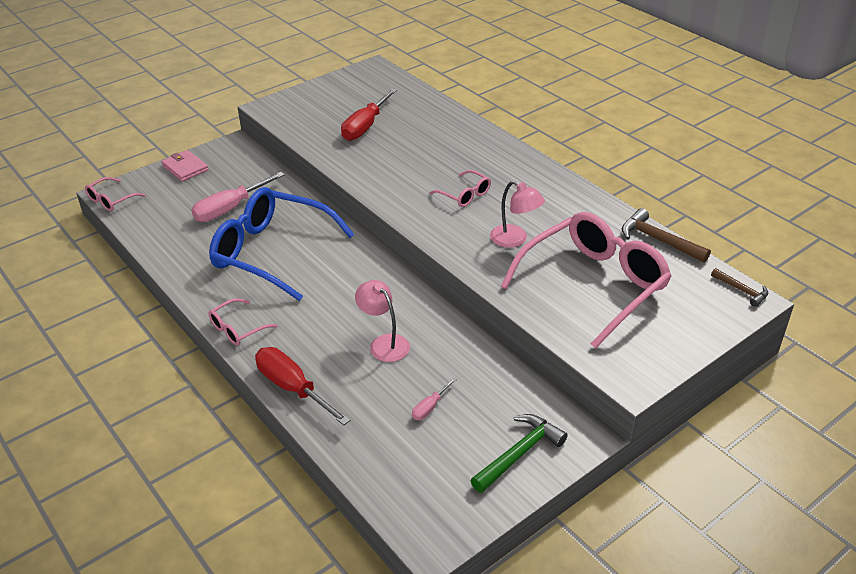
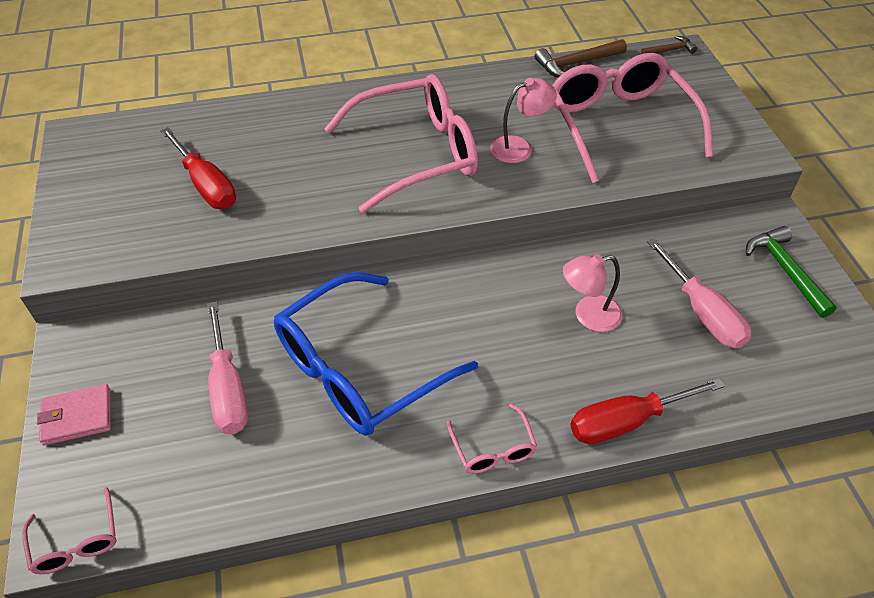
camera: 65 degrees left, 10 degrees up
pink screwdriver [412,378,457,420] -> pink screwdriver [647,238,751,348], size x2.06
pink glasses [429,170,491,207] -> pink glasses [324,74,478,213], size x2.32

